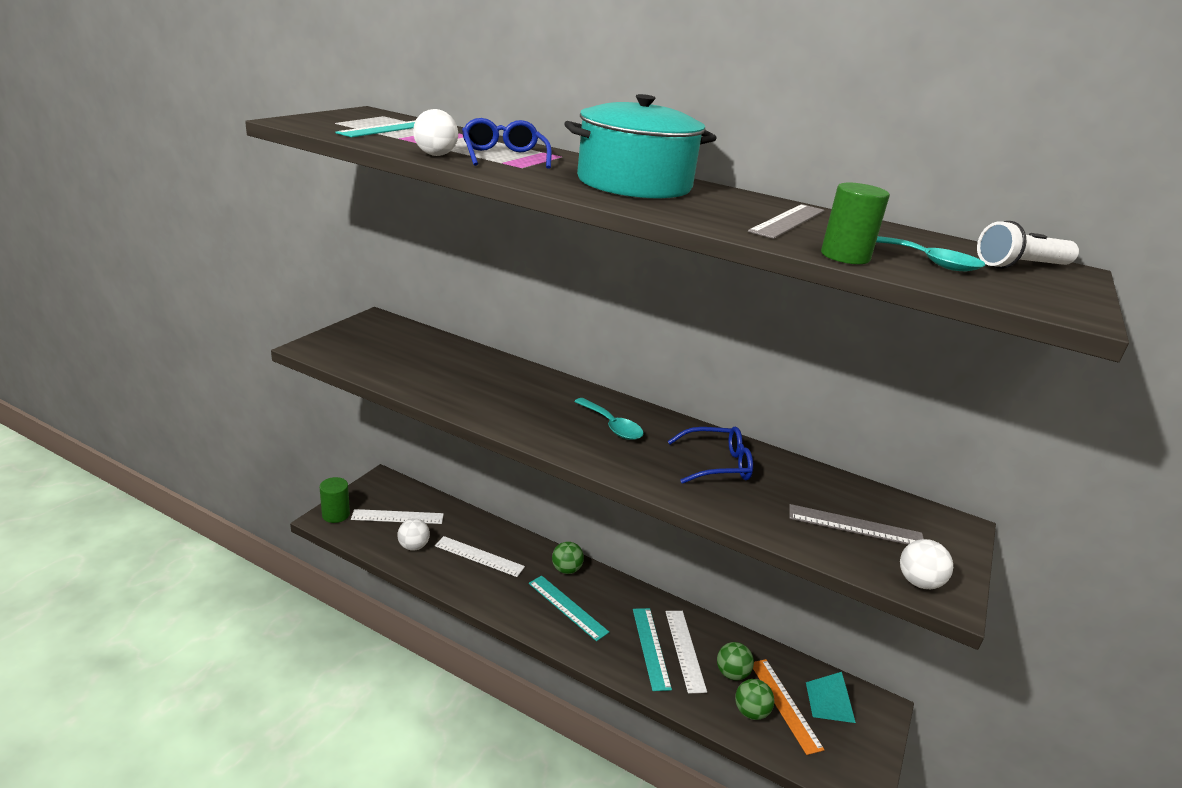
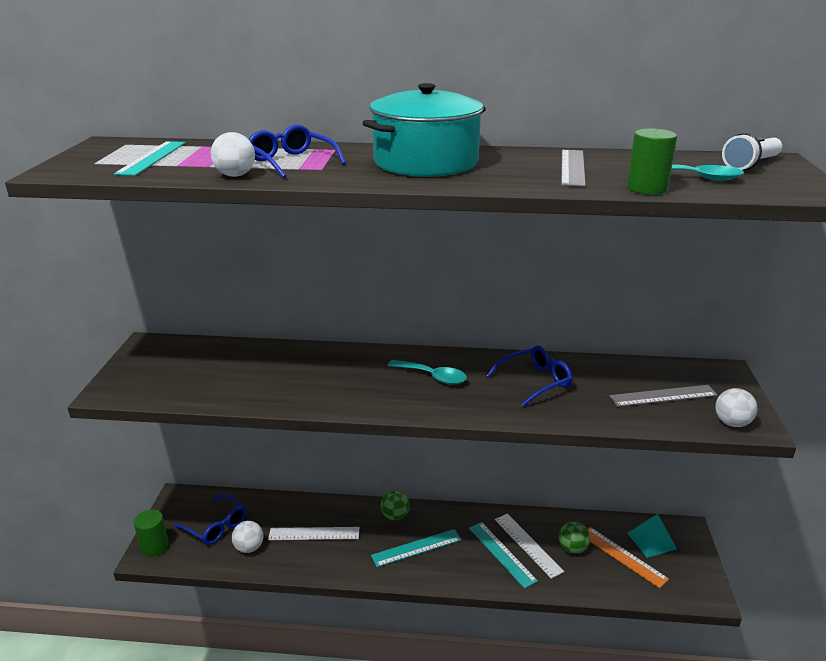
camera: 20 degrees left, 0 degrees up
white ruler [351,509,444,524] -> blue glasses [174,494,247,545]
turquoise ruler [529,576,609,641] -> turquoise ruler turned 45 degrees counterclockwise [371,529,461,567]
green ball [735,679,775,720] -> none

